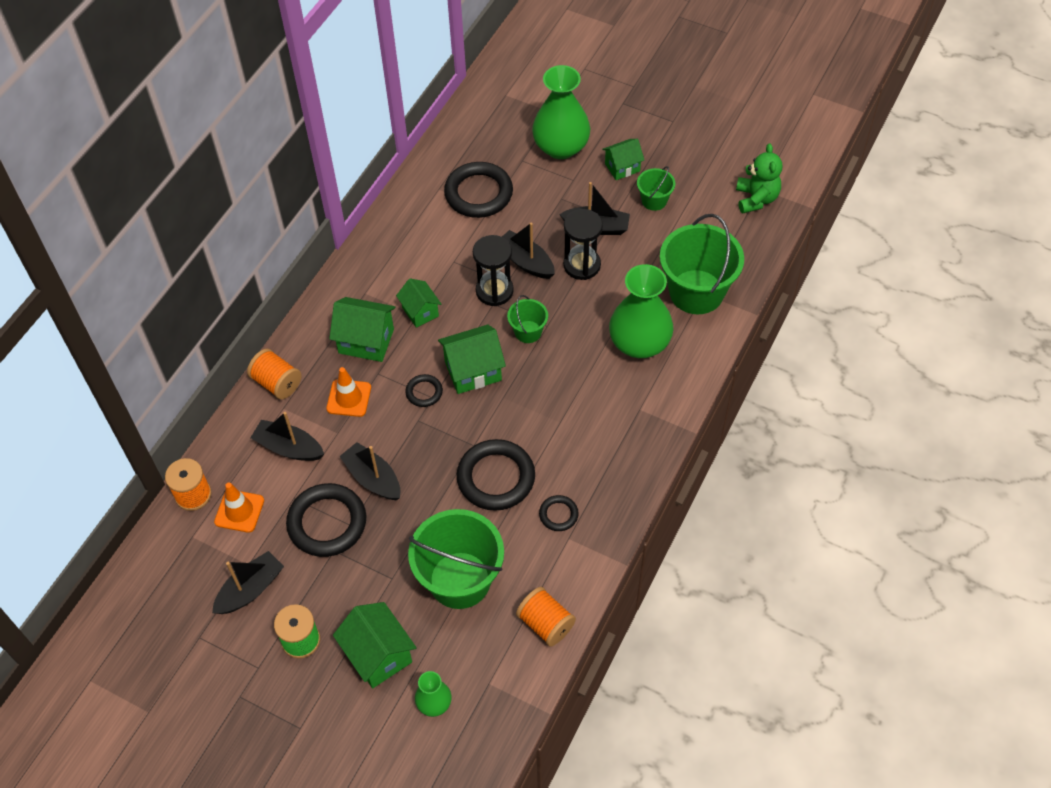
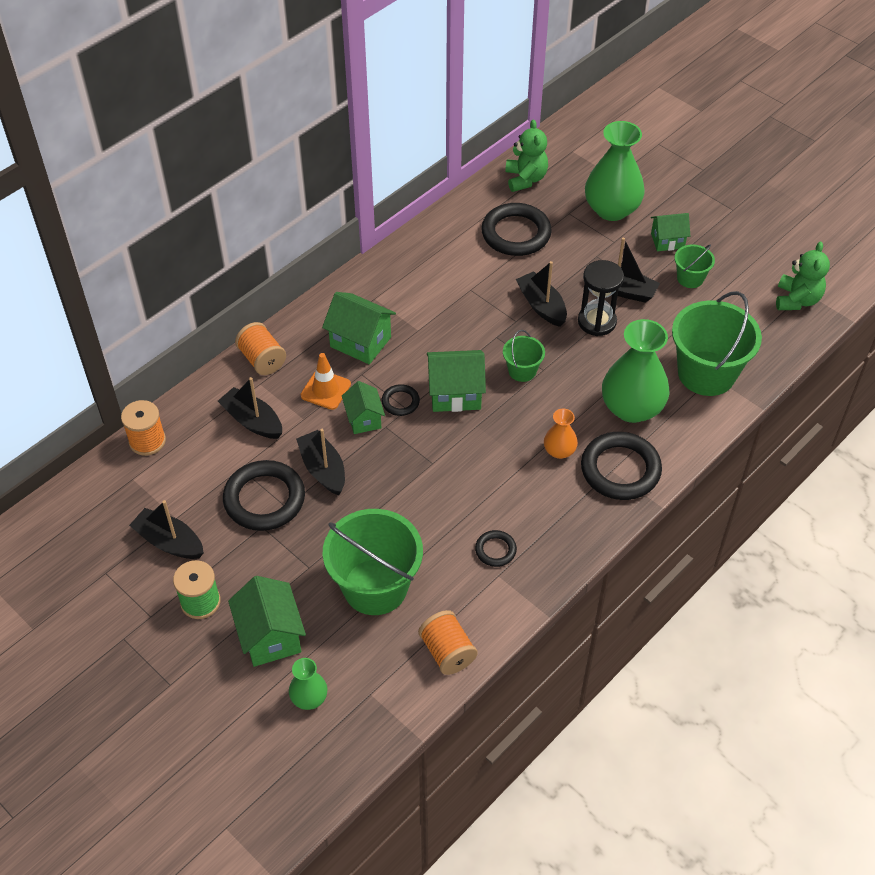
camera: 15 degrees right, 5 degrees down
black boat [212,551,284,614] -> black boat turned 120 degrees counterclockwise [129,500,204,559]
orange traffic cone [214,483,264,533] -> none
green house [396,278,441,328] -> green house moved to [342,381,385,434]
black ring [457,439,535,511] -> black ring moved to [581,432,662,500]
black hourglass [473,235,514,306] -> none
none -> green teddy bear [505,119,548,192]
none -> orange vase [544,409,578,459]

